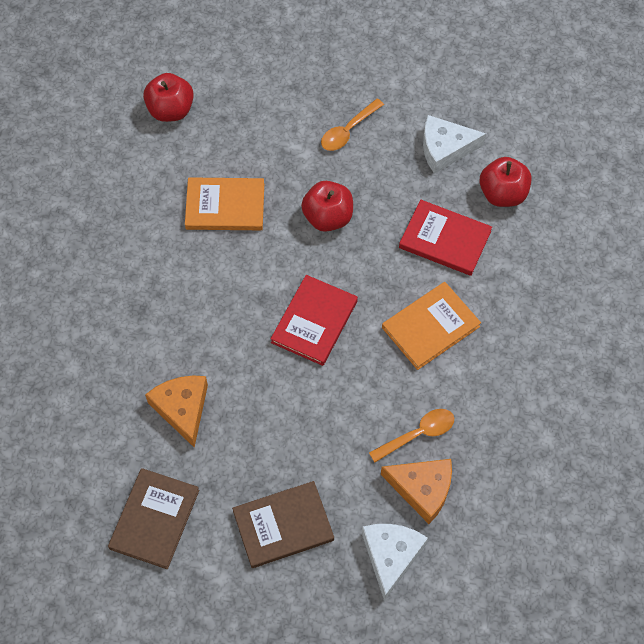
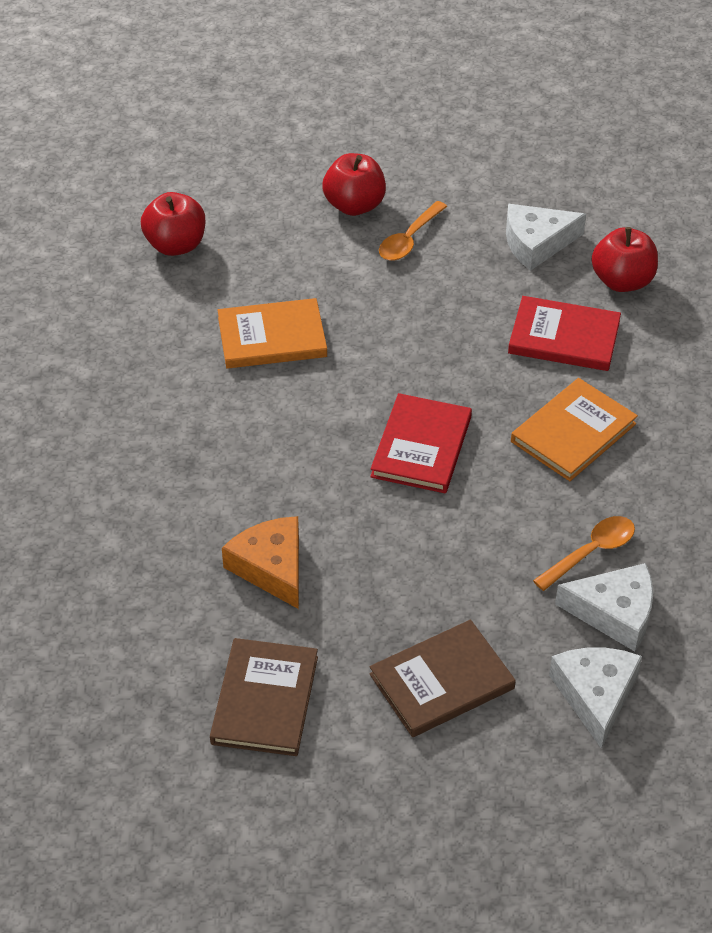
camera: 10 degrees left, 15 degrees down
red apple [301,181,353,232] -> red apple moved to [322,153,386,216]
orange cheese [381,459,452,524] -> white cheese [555,563,653,652]

